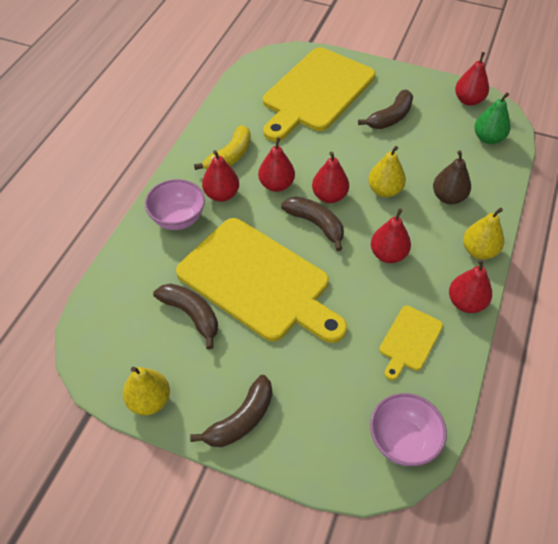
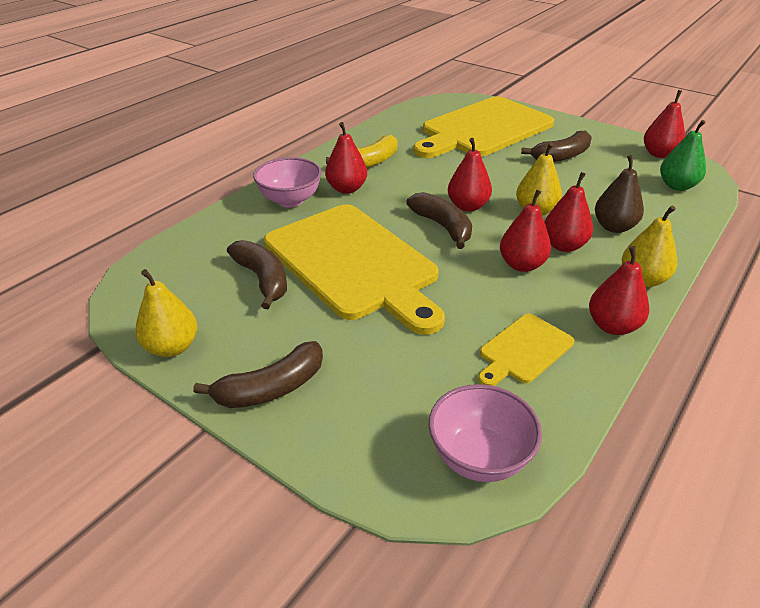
camera: 15 degrees right, 15 degrees down
red pear [258,137,295,192] -> red pear moved to [544,172,593,252]

